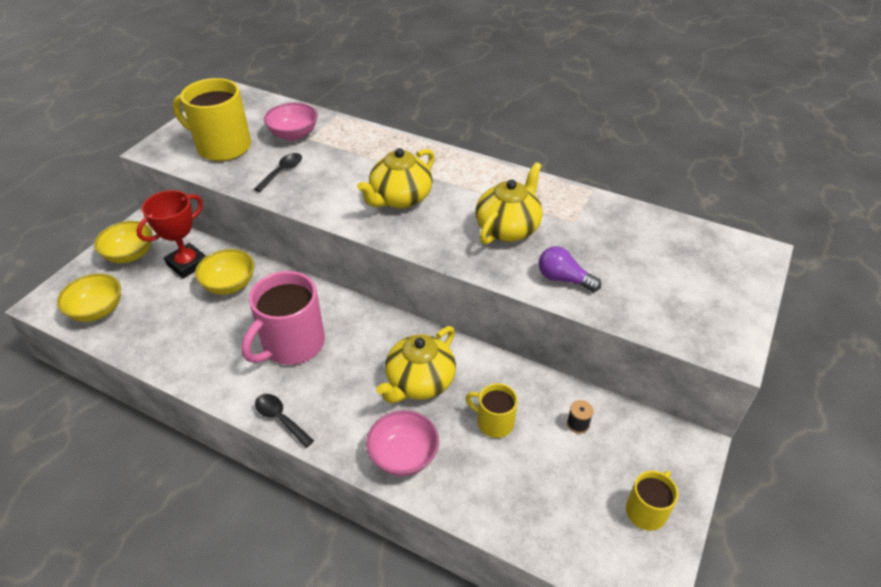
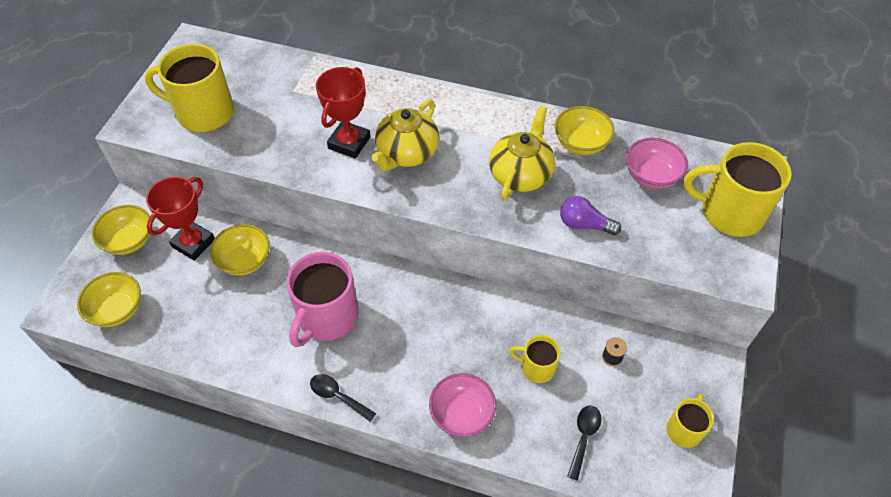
camera: 10 degrees left, 10 degrees up
black spoon [254,153,302,192] -> black spoon moved to [567,405,602,480]
pink bowl [264,103,318,141] -> pink bowl moved to [626,138,688,189]
yellow teapot [376,326,456,403] -> none
none -> red trophy [316,67,370,159]
none -> yellow bowl [555,106,615,155]
none -> yellow mug [684,142,792,237]

